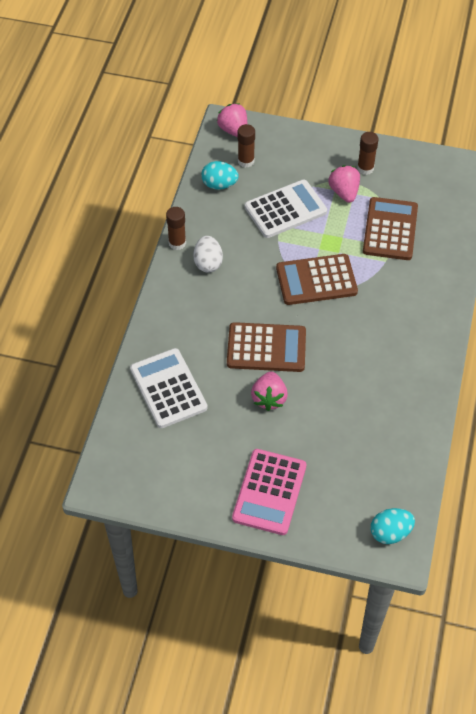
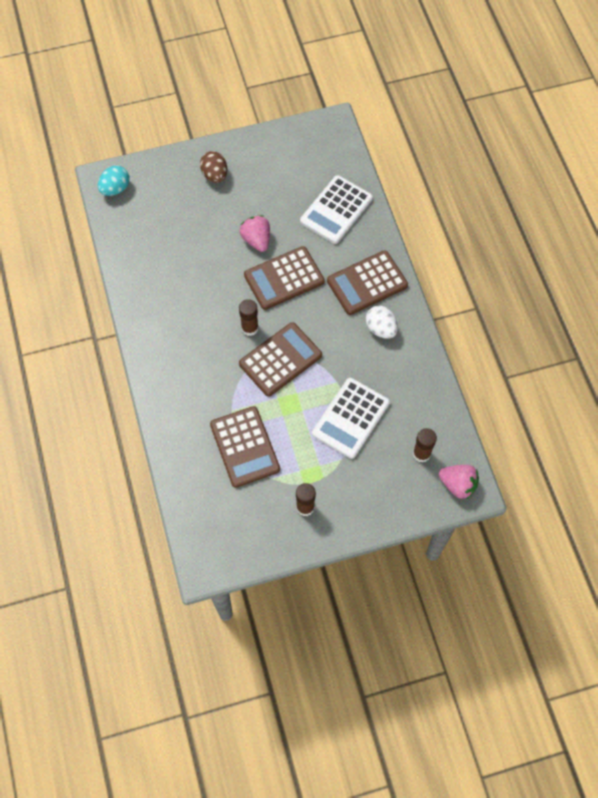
camera: 150 degrees right, 10 degrees up
white calculator [130,348,207,428] -> white calculator turned 90 degrees clockwise [300,175,373,244]
brown glue stick [166,207,186,250] -> brown glue stick moved to [239,299,259,336]
turquoise egg [201,161,239,190] -> none
pink calculator [232,449,307,535] -> brown egg [200,151,227,183]
pink strawberry [328,165,360,203] -> none
none -> brown calculator [327,250,408,315]

